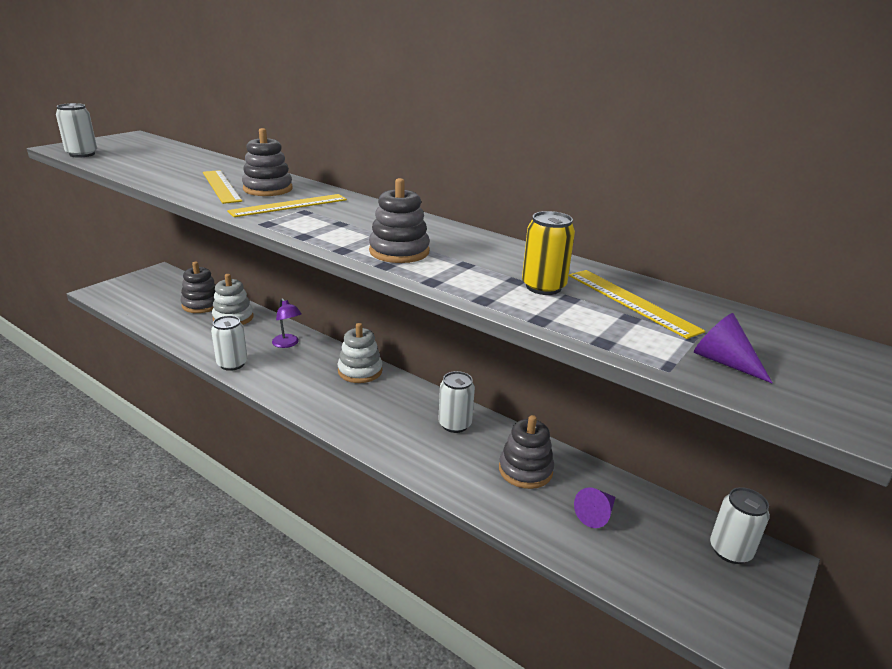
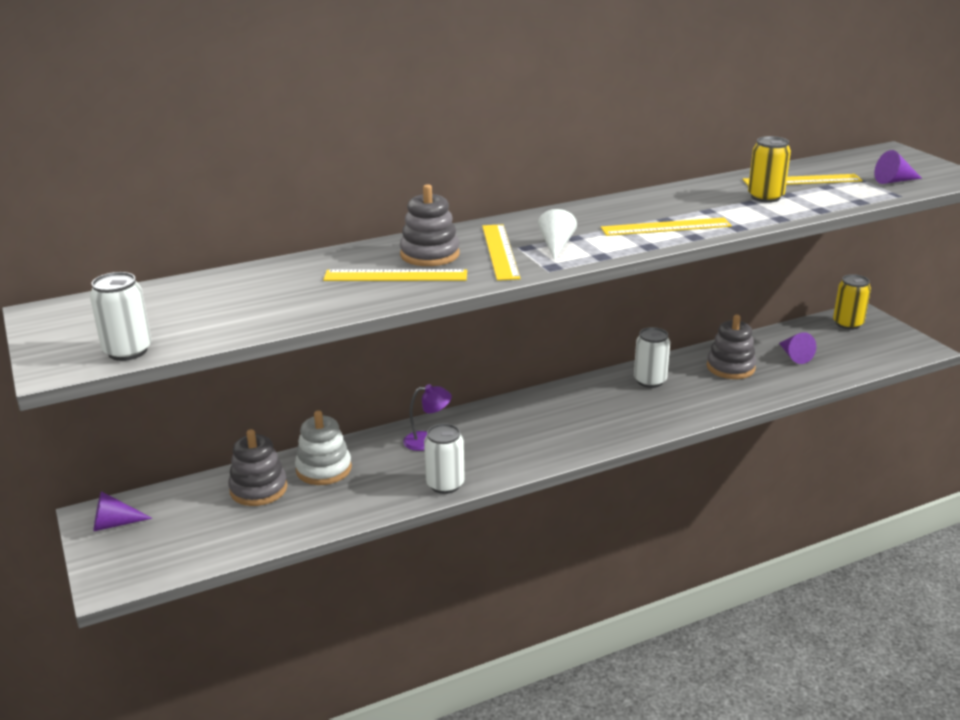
camera: 60 degrees left, 0 degrees up
white stacking toy [338,323,382,383] -> none
grey stacking toy [369,178,430,263] -> yellow ruler [601,218,732,236]
white can [710,487,770,564] -> yellow can [833,274,871,330]
none -> purple cone [93,491,152,532]
none -> white cone [538,209,577,260]

